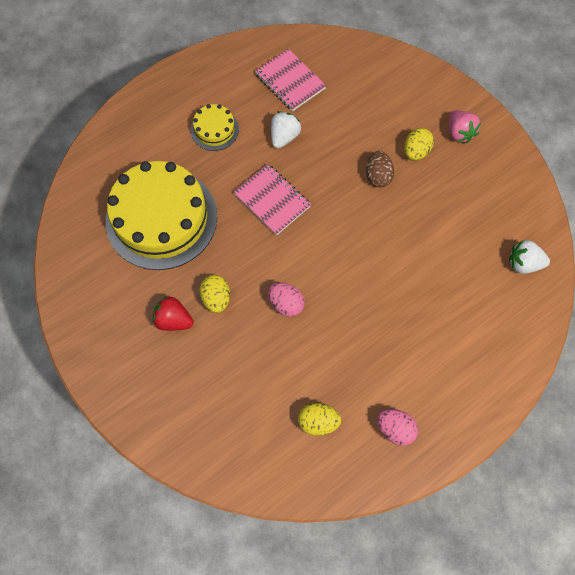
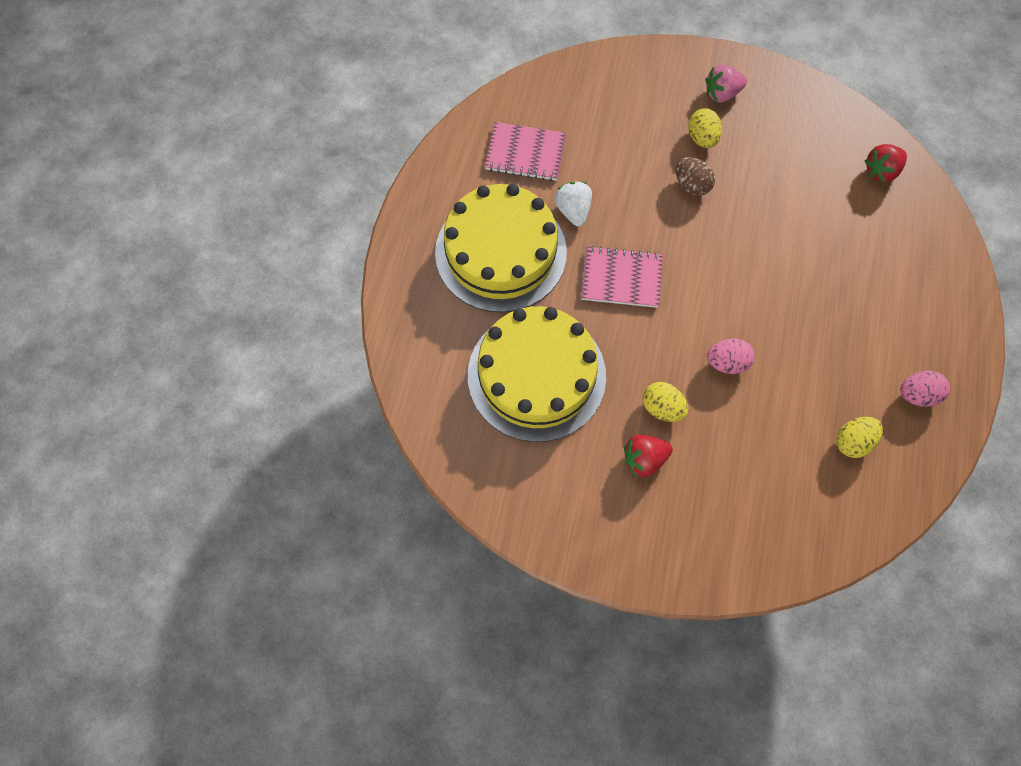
camera: 40 degrees left, 0 degrees up
yellow cake [191,104,239,151] -> yellow cake [435,184,567,312], size x2.17
pink strawberry [449,110,481,143] -> pink strawberry turned 135 degrees clockwise [705,64,747,103]
white strawberry [509,240,550,274] -> red strawberry [864,144,907,183]

